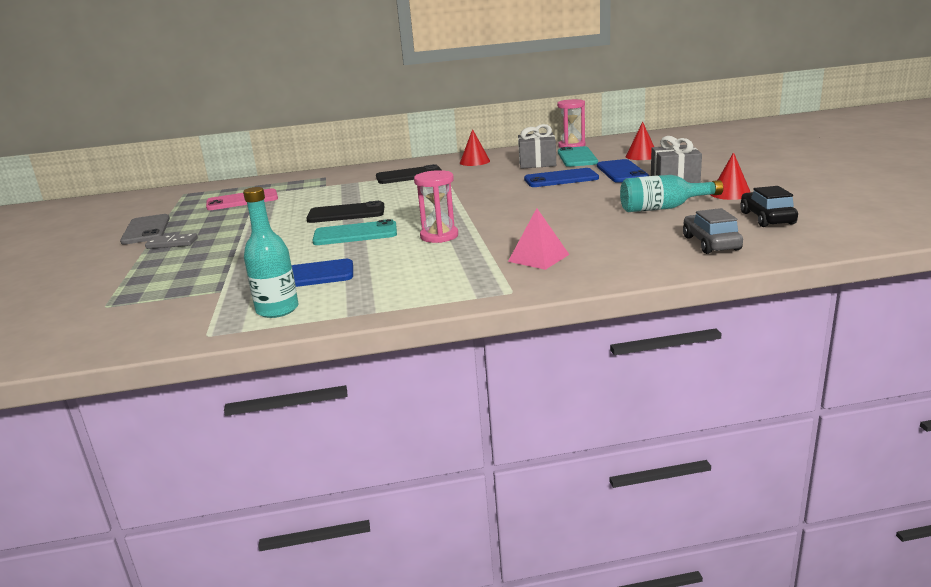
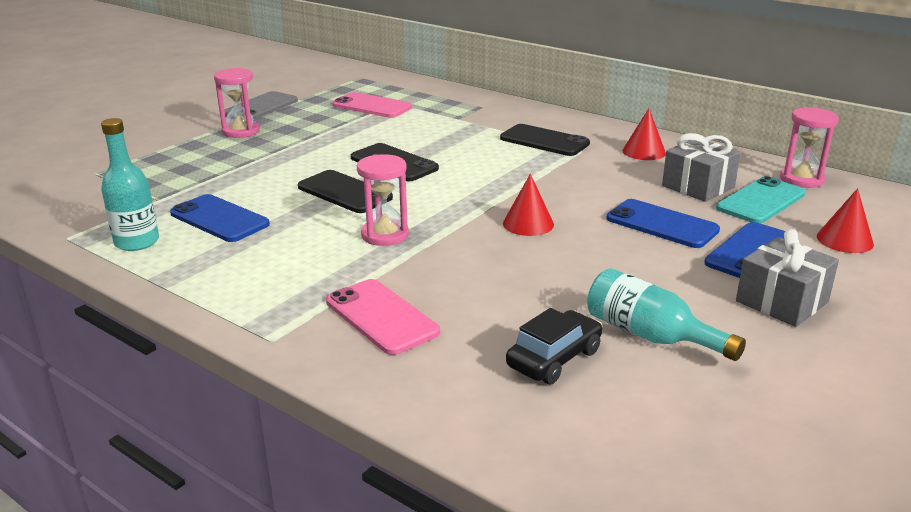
camera: 45 degrees right, 5 degrees up
grey domino [145,233,198,249] -> pink hourglass [214,68,259,138]
turquoise phone [312,219,397,245] -> black phone [298,170,393,213]
pink pyramid [508,208,569,270] -> pink phone [326,279,440,355]
grey car [683,208,743,254] -> none
red cone [711,152,750,200] -> red cone moved to [503,174,554,236]
black car [740,186,798,227] -> black car moved to [506,308,602,385]

